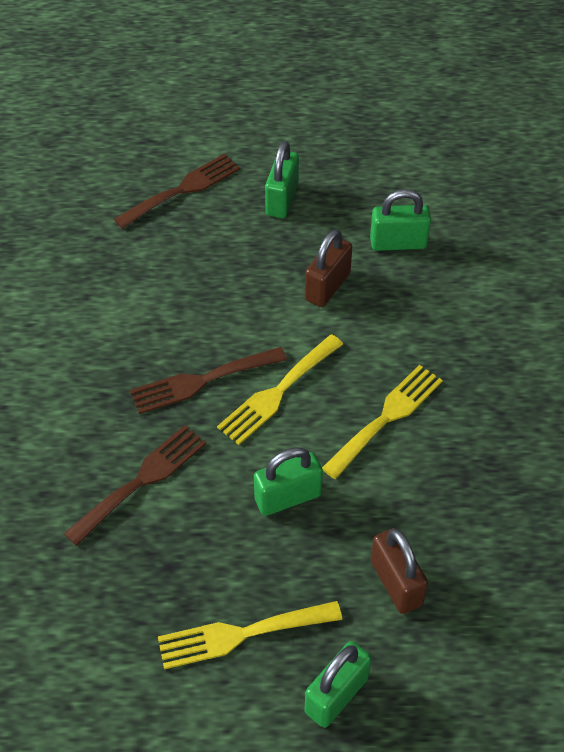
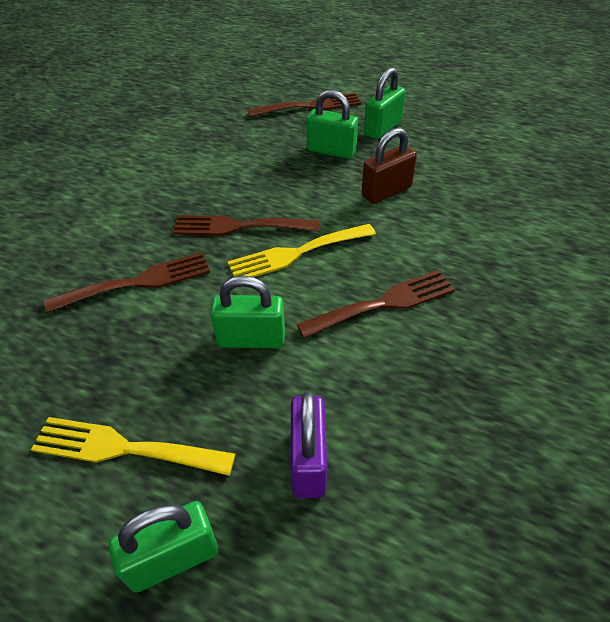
camera: 25 degrees right, 5 degrees down
yellow fork [322,365,443,479] -> brown fork [296,270,455,339]
green padlock [370,189,431,251] -> green padlock moved to [307,90,358,159]
brown padlock [371,528,428,614] -> purple padlock [290,392,327,498]

